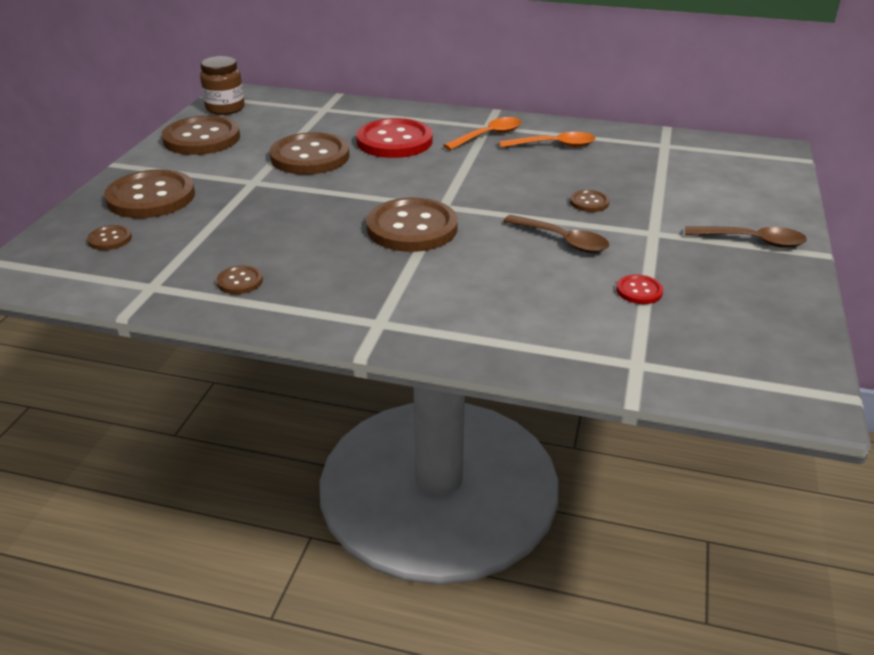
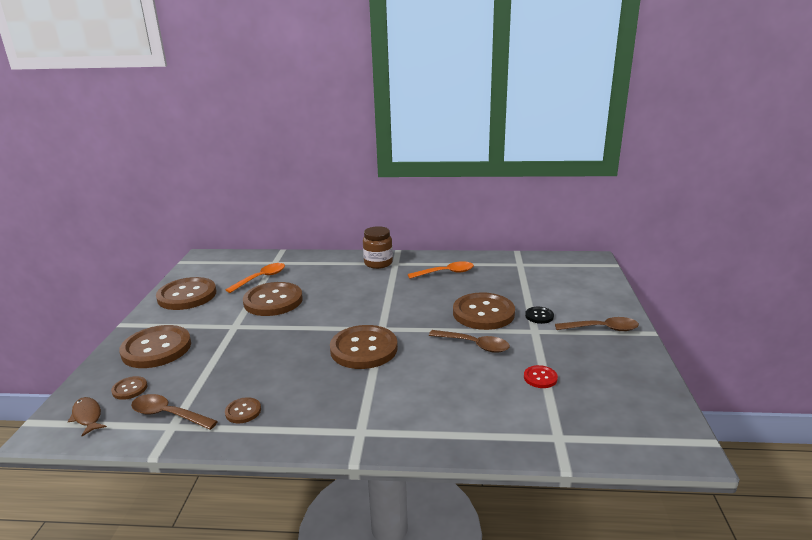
camera: 10 degrees left, 10 degrees down
brown jar [200,56,245,115] -> brown jar moved to [363,226,393,269]
red button [356,118,432,158] -> none
orange spoon [443,117,522,150] -> orange spoon moved to [226,263,285,293]
brown button [570,190,610,212] -> brown button [453,292,515,330], size x2.23
none -> brown fish [68,397,107,436]
none -> brown spoon [131,394,218,430]
none -> black button [525,307,554,324]

